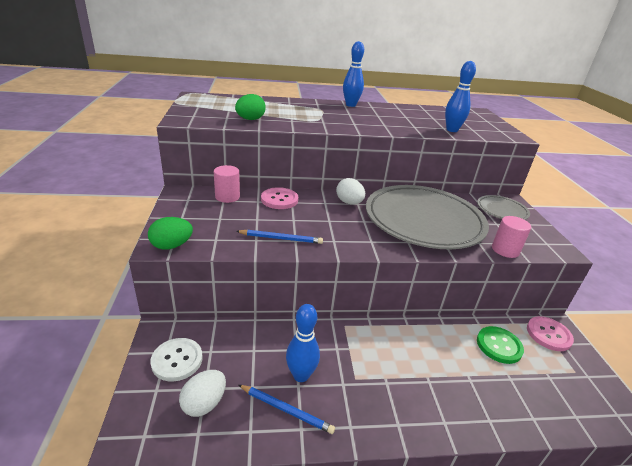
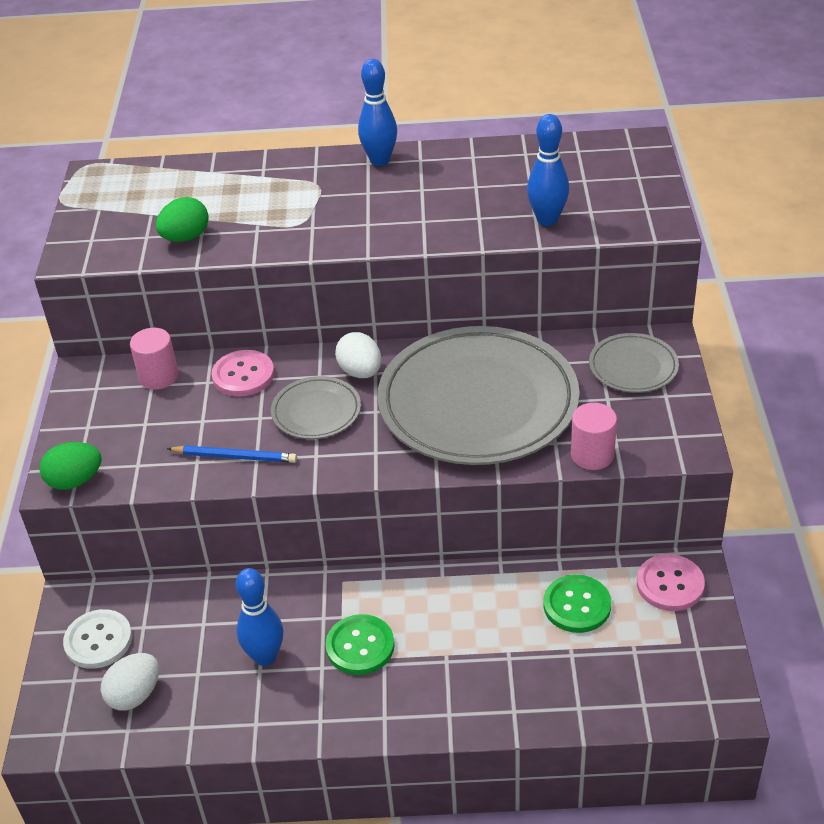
camera: 10 degrees right, 10 degrees up
blue pencil [239,385,335,434] -> none
none -> grey plate [271,376,361,439]
none -> green button [325,614,394,675]

